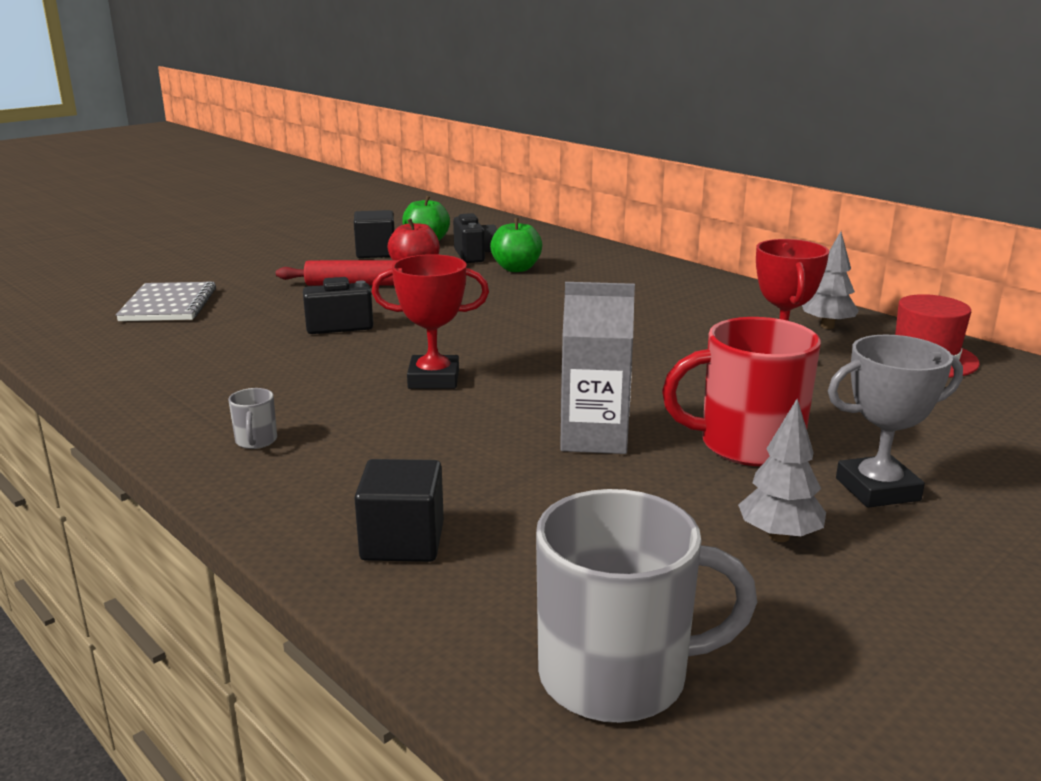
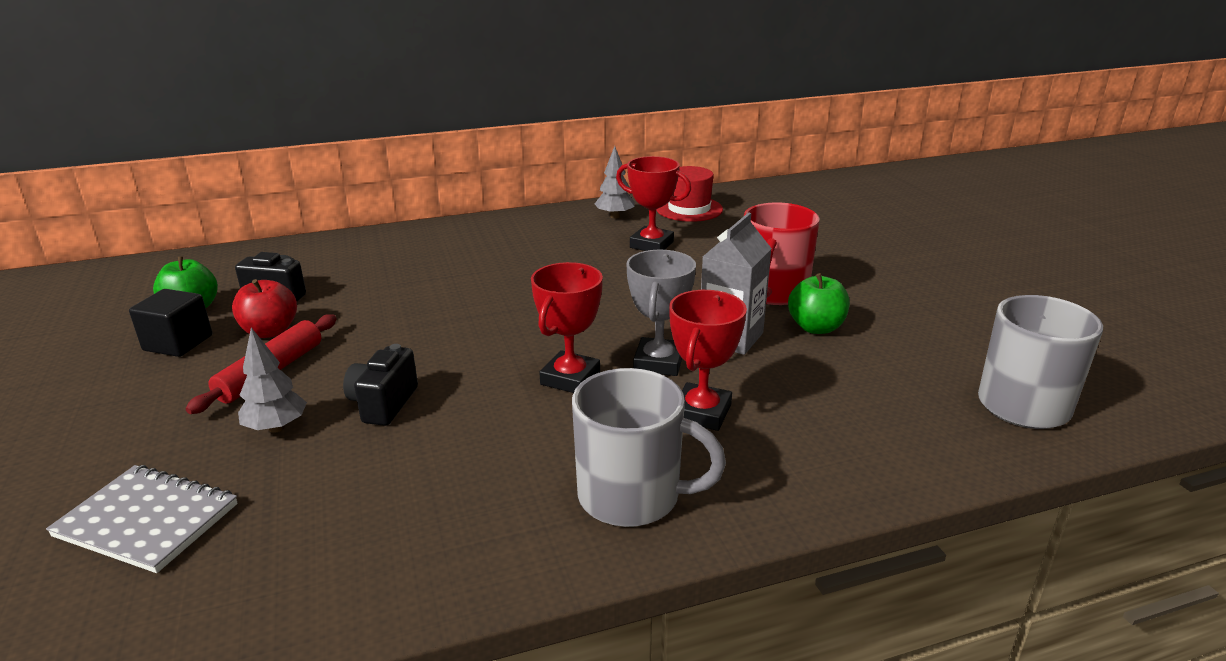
camera: 65 degrees left, 5 degrees up
grey mug [229,388,277,449] -> grey mug [572,368,726,527], size x2.41
black cube [354,459,444,562] -> none
green apple [490,218,542,272] -> green apple moved to [788,273,850,334]
grey tree [738,399,826,542] -> grey tree moved to [238,327,307,433]
grey trophy [828,334,963,508] -> grey trophy moved to [626,250,696,376]
none -> red trophy [669,290,747,431]

